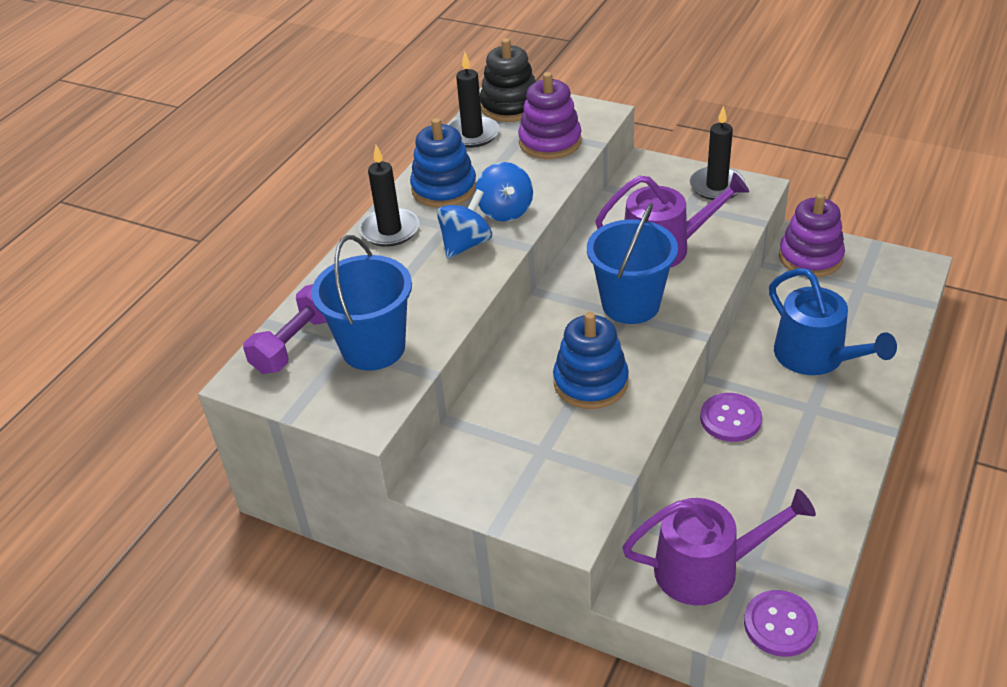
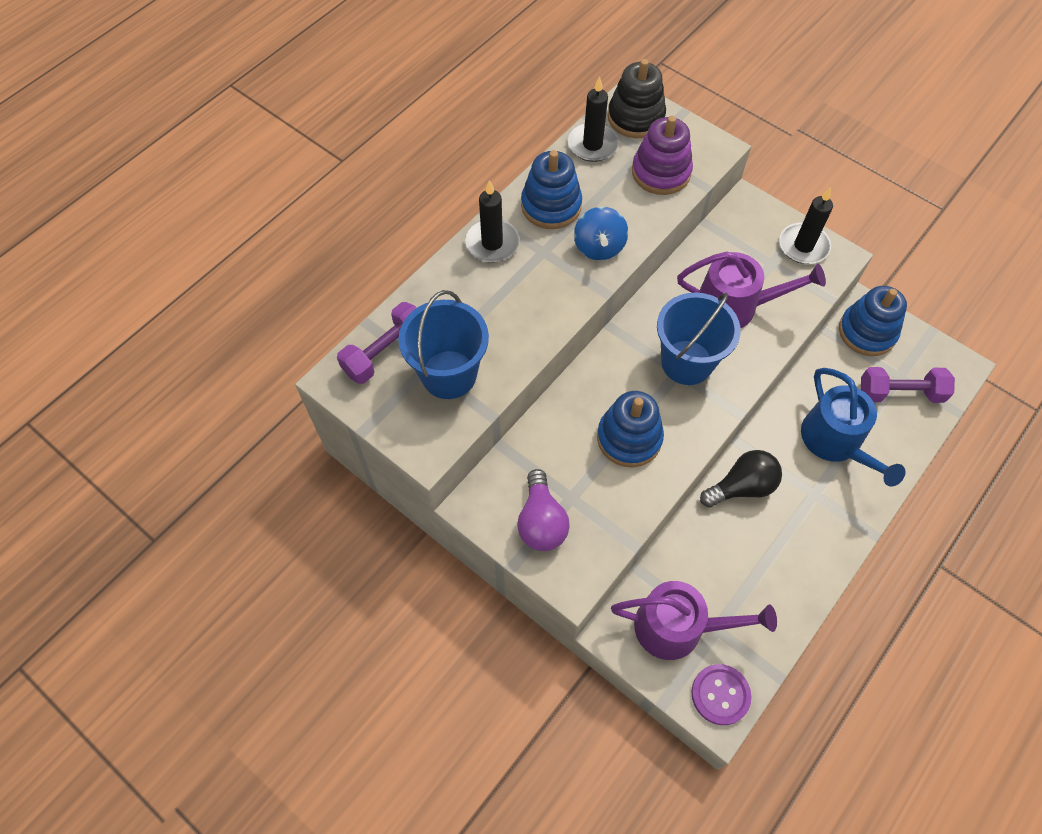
camera: 10 degrees right, 20 degrees up
blue spinning top [437,189,492,259] -> none
purple button [700,393,762,442] -> black light bulb [700,450,782,507]
purple stacking toy [779,193,845,277] -> blue stacking toy [839,286,907,356]
none -> purple light bulb [517,469,570,551]
none -> purple dumbbell [861,367,955,403]

